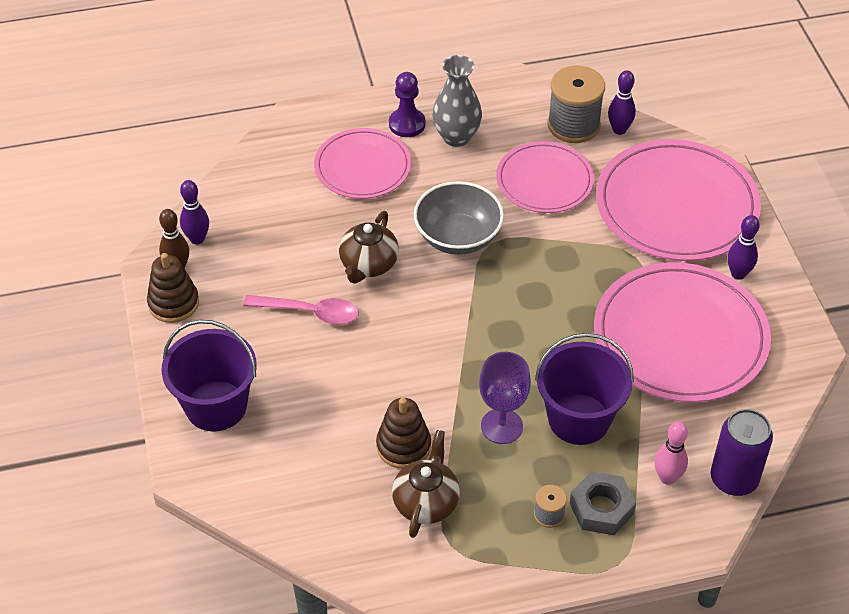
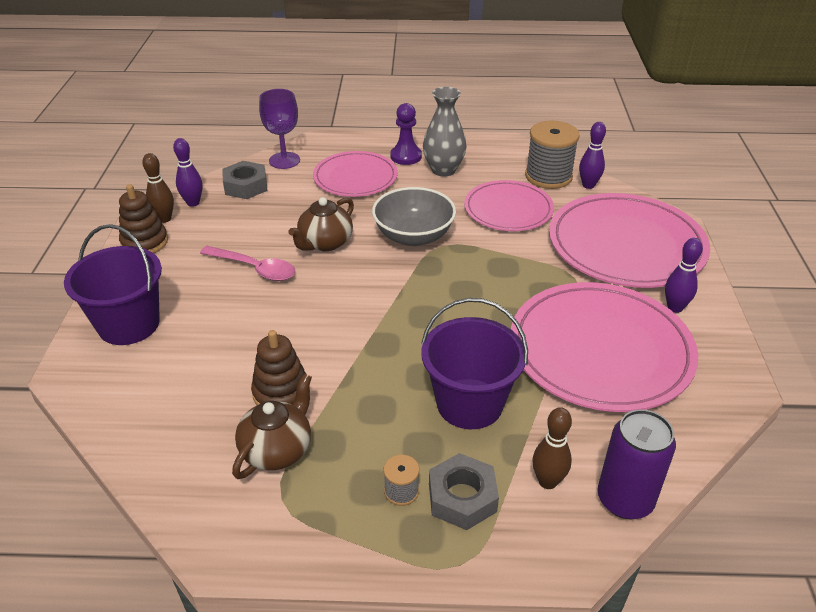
camera: 15 degrees right, 10 degrees down
purple goblet [479,352,531,444] -> purple goblet moved to [259,89,300,169]
pink bowling pin [654,421,688,485] -> brown bowling pin [532,407,572,489]
none -> grey nut [223,161,268,199]

